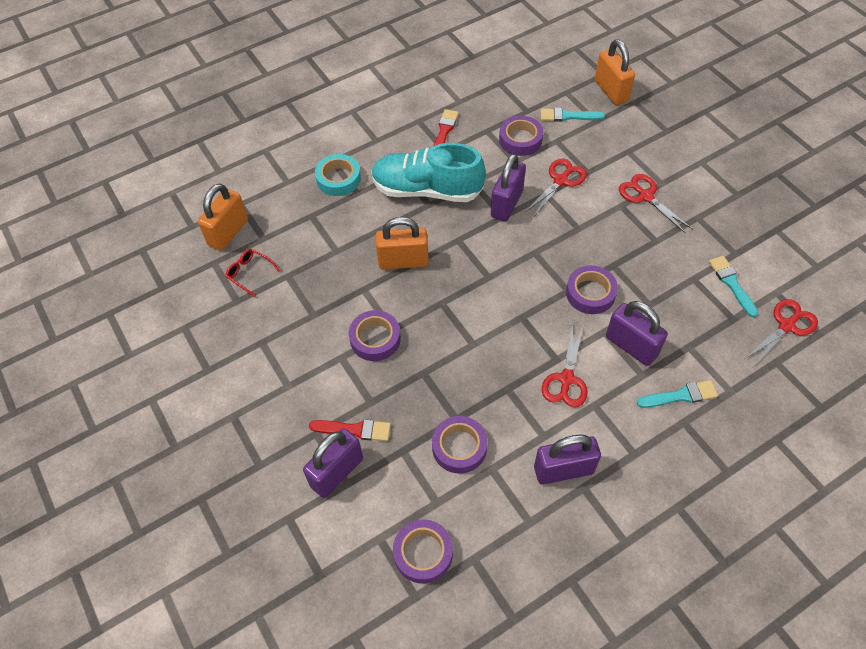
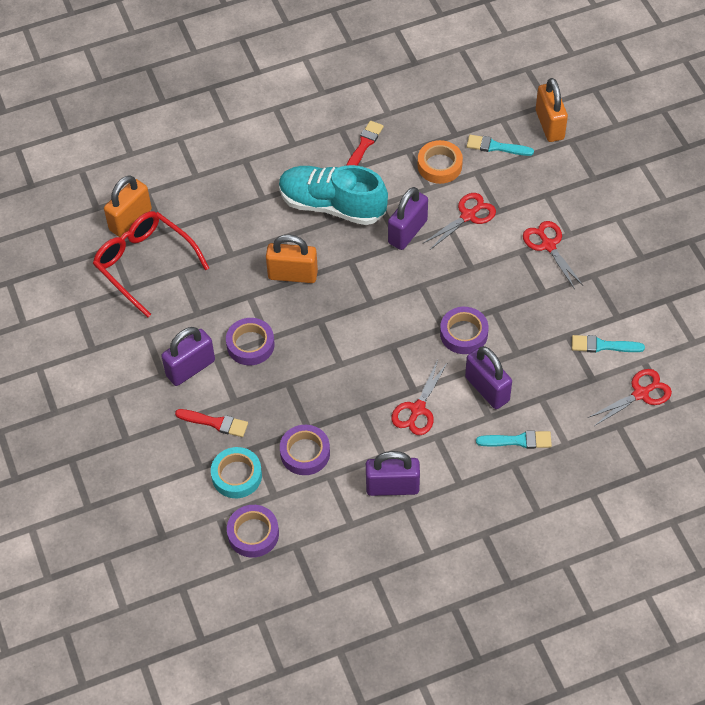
camera: 10 degrees right, 0 degrees up
red glasses [225,249,280,297] -> red glasses [93,211,209,318], size x2.21
purple padlock [303,428,363,498] -> purple padlock moved to [161,327,215,386]
turquoise tape [315,154,361,196] -> turquoise tape moved to [211,447,262,498]
purple tape [499,116,543,156] -> orange tape [418,140,463,184]
turquoise brush [709,256,758,317] -> turquoise brush turned 75 degrees counterclockwise [572,335,645,353]

